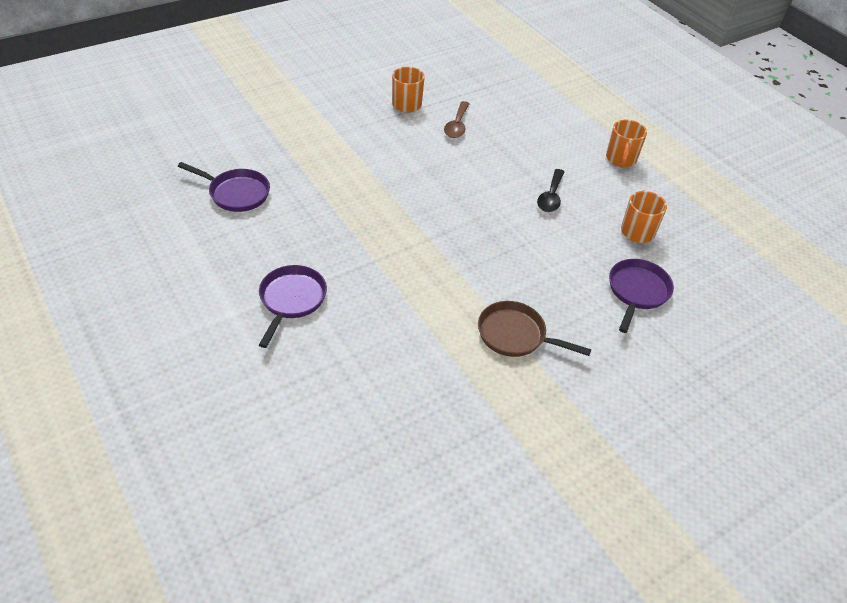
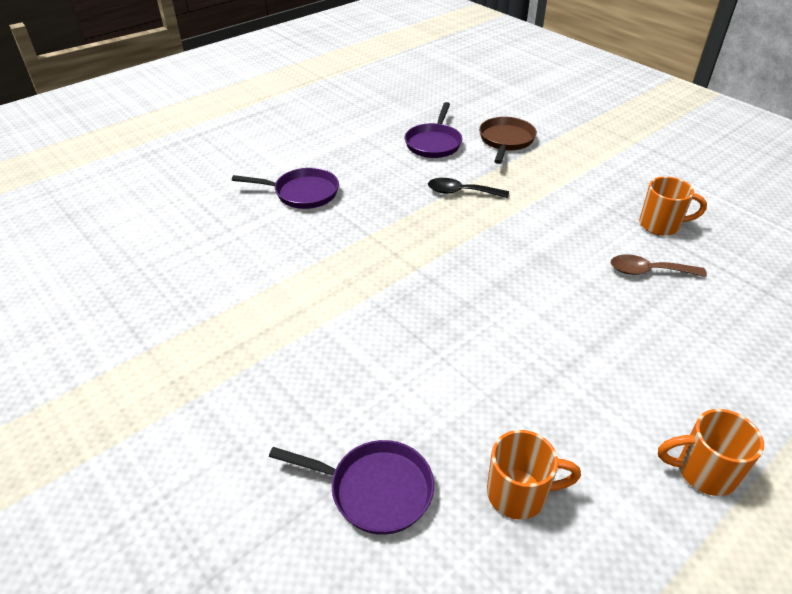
camera: 85 degrees right, 5 degrees down
brown pan [478,301,591,357] -> brown pan moved to [479,117,537,164]
black spoon [537,169,564,212] -> black spoon moved to [428,178,509,198]

